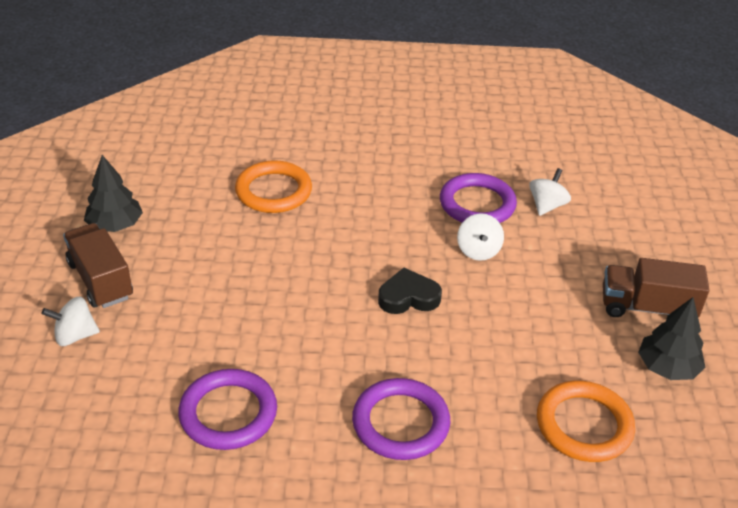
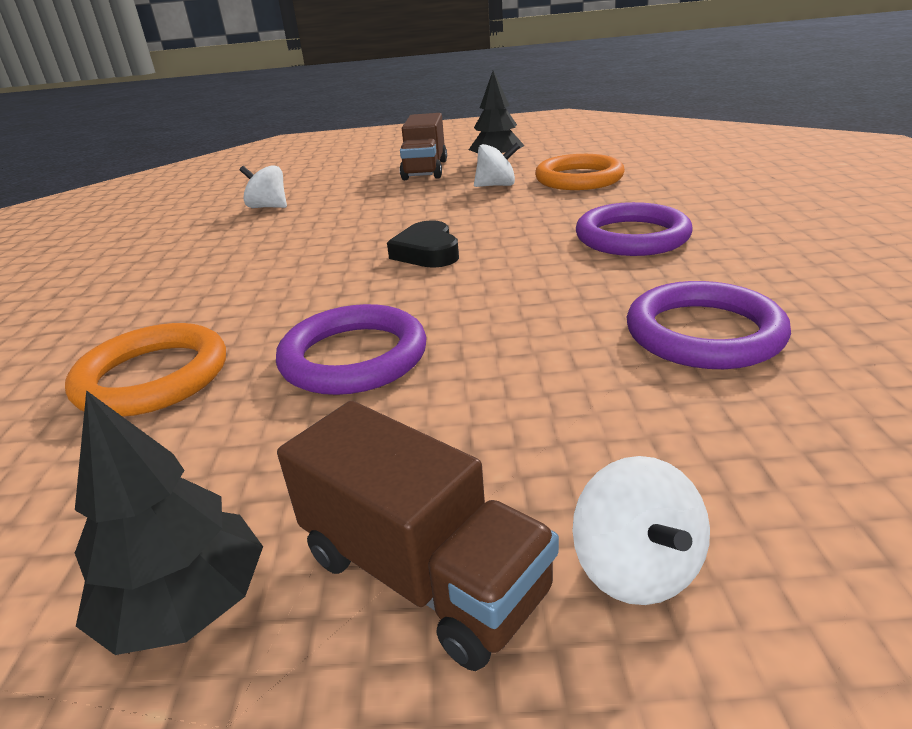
camera: 90 degrees left, 10 degrees down
brown truck [63,223,133,308] -> brown truck turned 105 degrees counterclockwise [277,401,559,671]
purple ring [440,173,517,223] -> purple ring moved to [276,304,427,395]
white spinning top [457,213,504,261] -> white spinning top moved to [474,143,520,187]

